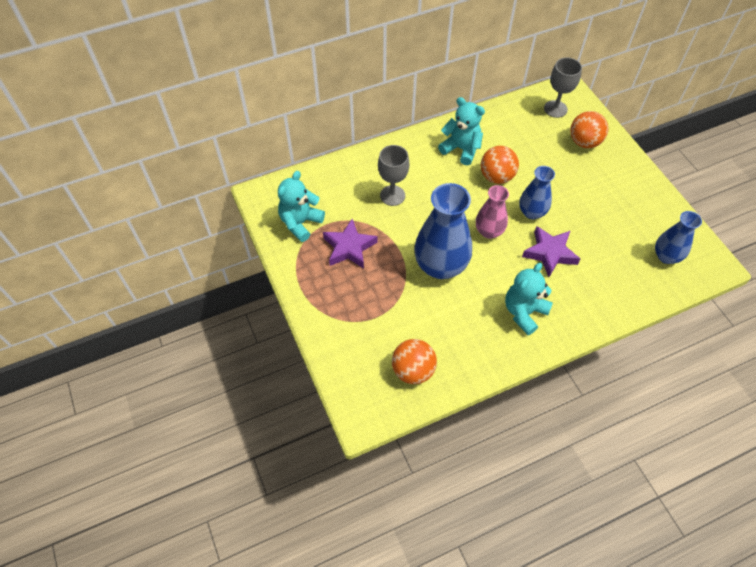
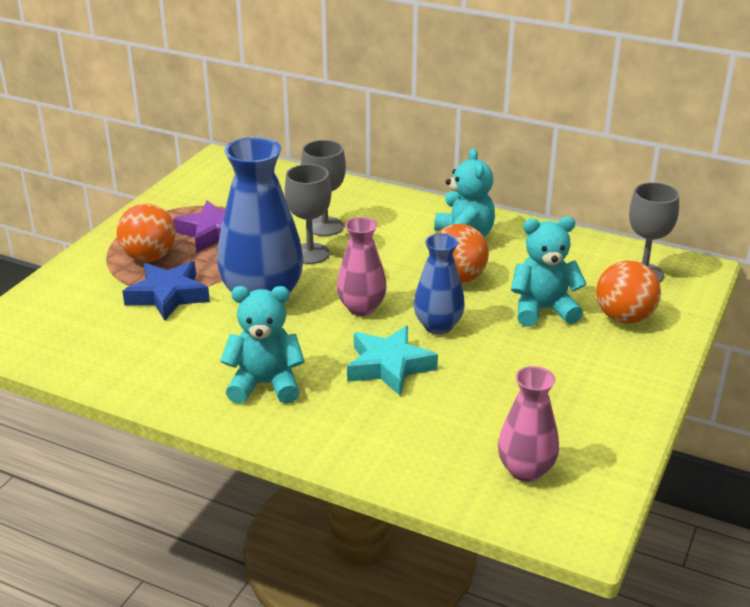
camera: 50 degrees right, 25 degrees down
turquoise teddy bear [278,171,325,242] -> turquoise teddy bear moved to [511,217,587,327]
orange ball [392,339,437,384] -> orange ball moved to [117,204,176,262]
purple star [522,226,580,277] -> turquoise star [347,326,438,396]
blue vase [655,211,702,264] -> pink vase [498,366,559,482]
none -> blue star [122,261,210,321]
none -> grey goblet [285,164,331,264]

